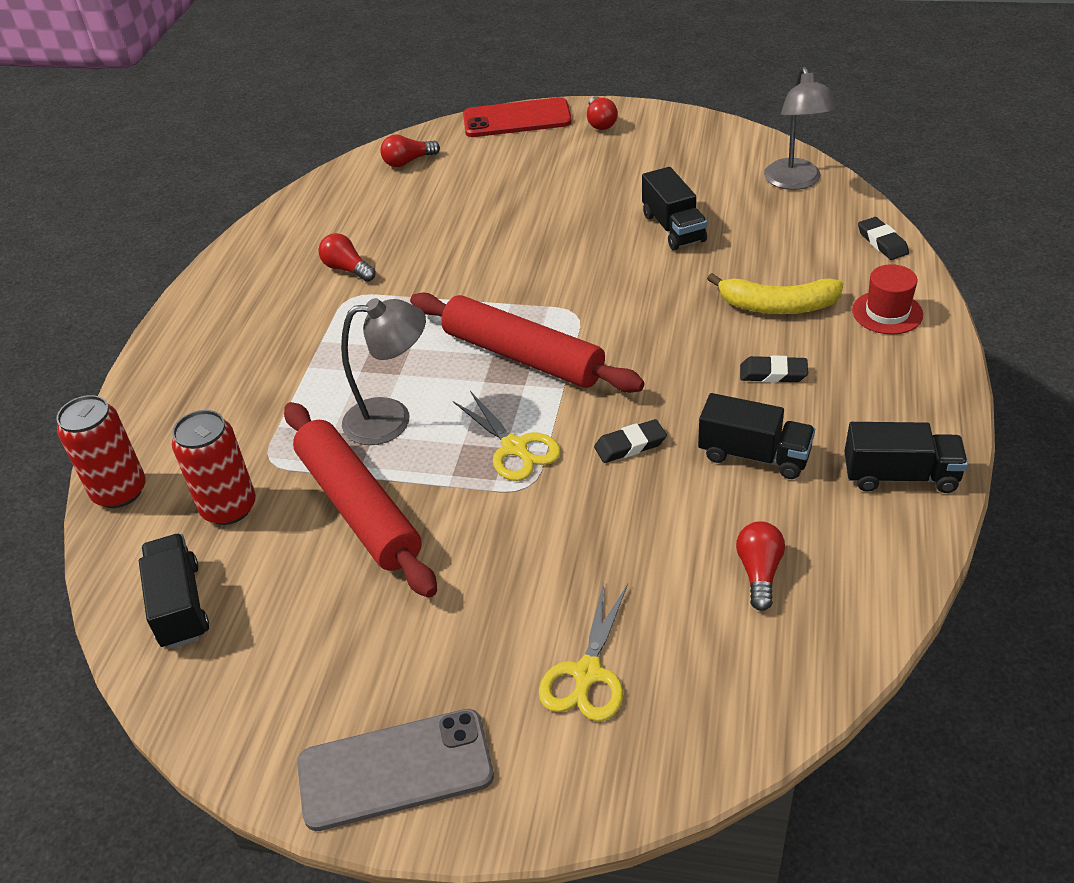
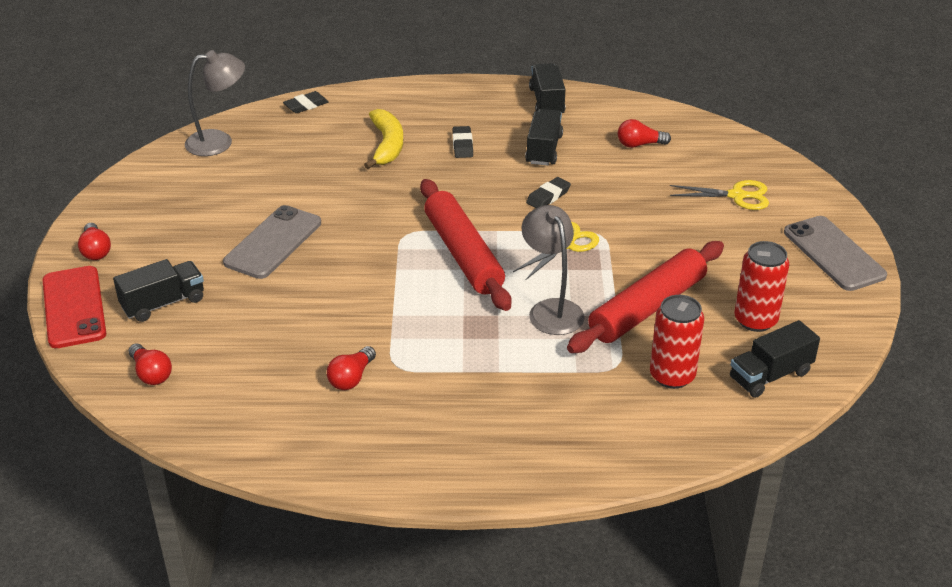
camera: 105 degrees left, 5 degrees down
red can [56,395,146,508] -> red can moved to [734,241,789,332]
red rolling pin [410,292,645,393] -> red rolling pin turned 45 degrees counterclockwise [420,179,512,311]
red light bulb [587,96,618,130] -> red light bulb turned 90 degrees clockwise [78,223,111,260]
black eraser [594,419,667,463] -> black eraser turned 75 degrees clockwise [526,177,571,208]
black truck [642,167,707,250] -> black truck moved to [113,259,204,322]
red hat [852,264,923,334] -> none
none -> grey phone [223,205,321,279]

